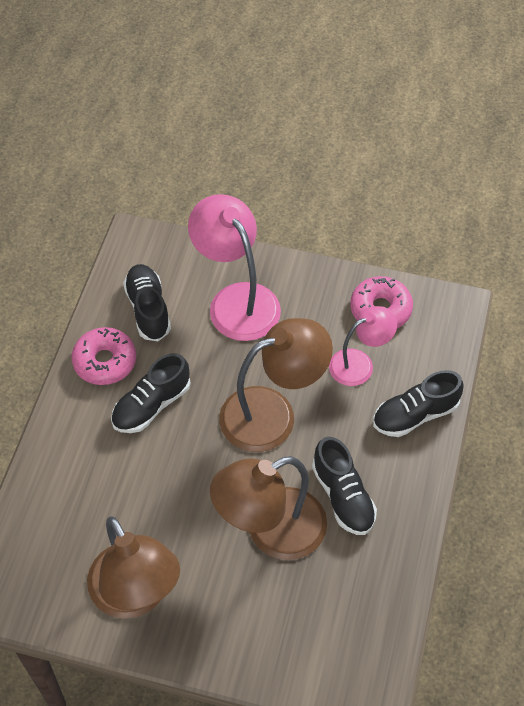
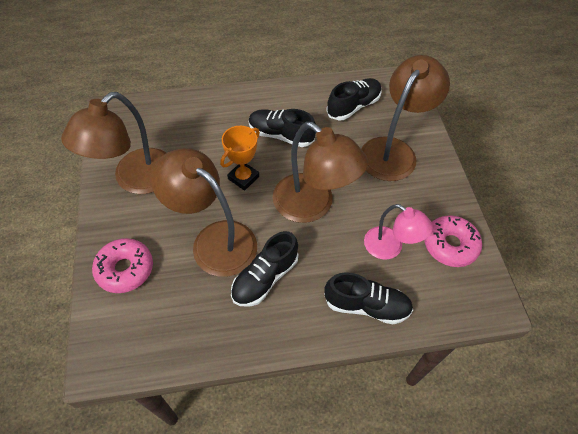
camera: 65 degrees right, 0 degrees up
pink donut [72,327,136,385] -> pink donut moved to [92,238,153,293]
pink lamp [188,194,281,341] -> brown lamp [361,55,450,181]
black shoe [373,370,464,437] -> black shoe turned 150 degrees clockwise [324,272,413,324]
none -> orange trophy [220,126,260,191]

